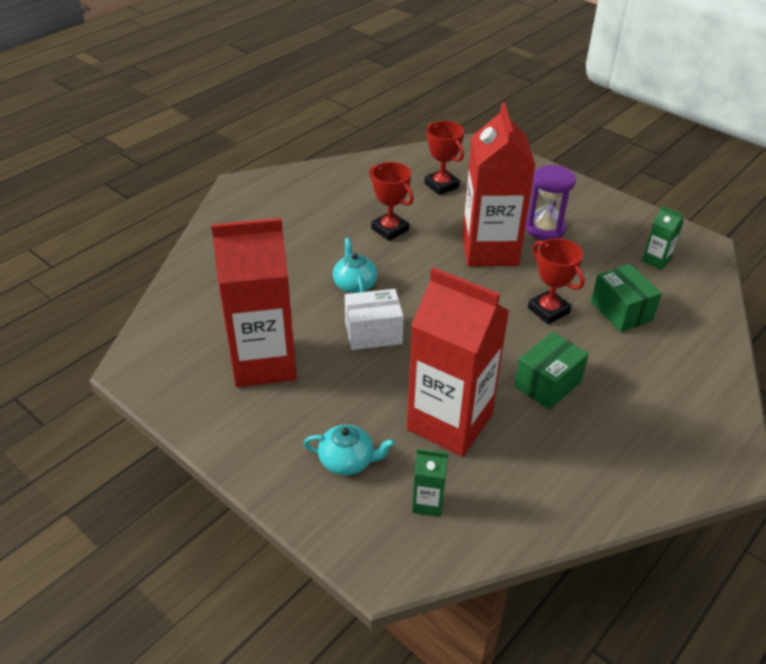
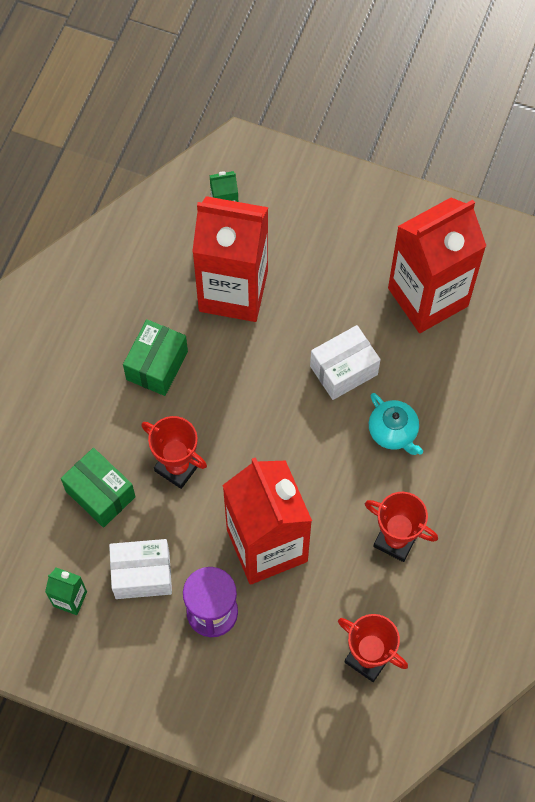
camera: 160 degrees right, 25 degrees up
turquoise teapot [304,424,395,476] -> none
none -> white box [109,539,172,599]

